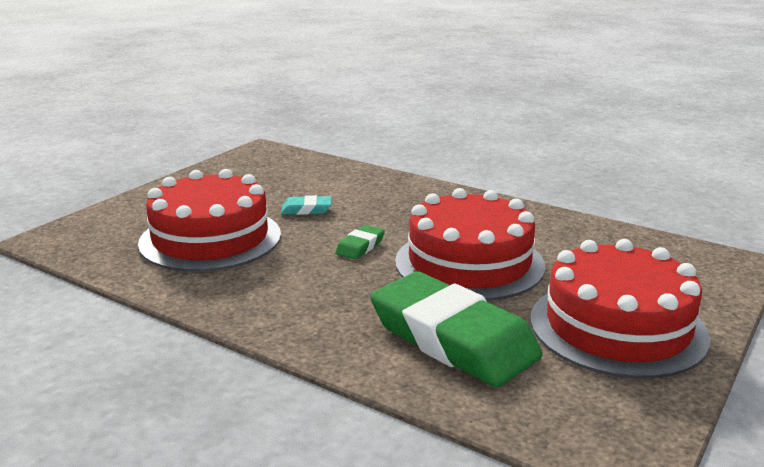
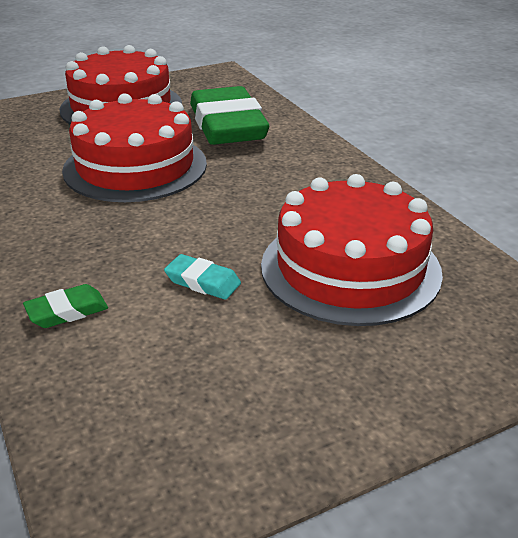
camera: 150 degrees left, 10 degrees up
green eraser [335,225,385,260] -> green eraser moved to [23,284,108,328]

